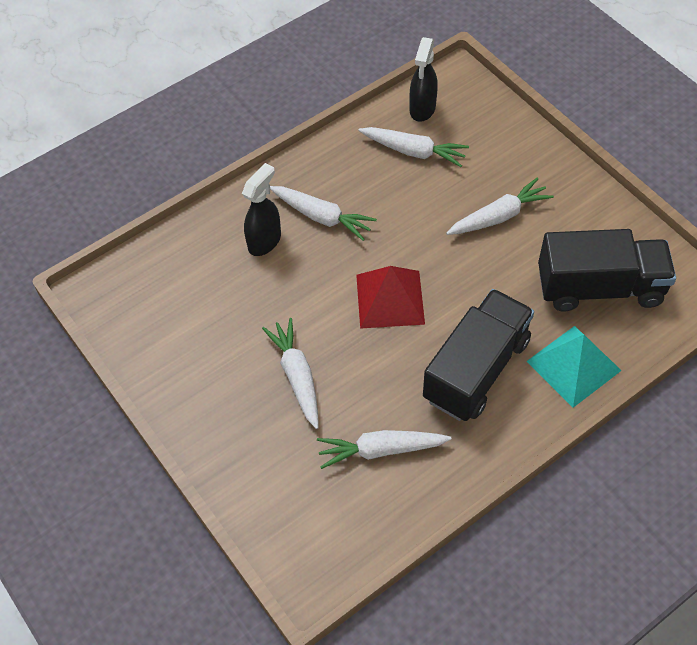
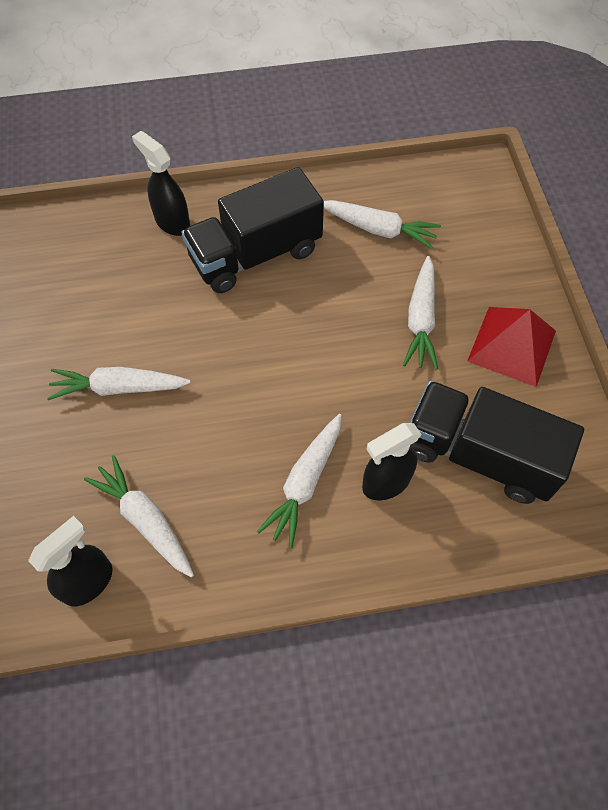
camera: 155 degrees left, 5 degrees up
white carrot [270,186,377,241] -> white carrot turned 120 degrees counterclockwise [257,414,342,548]
red pyramid [356,266,425,329] -> red pyramid moved to [467,307,556,387]
turquoise pyramid [526,326,622,408] -> black spray bottle [132,131,190,236]
black truck [538,229,676,312] -> black truck moved to [410,381,584,504]

